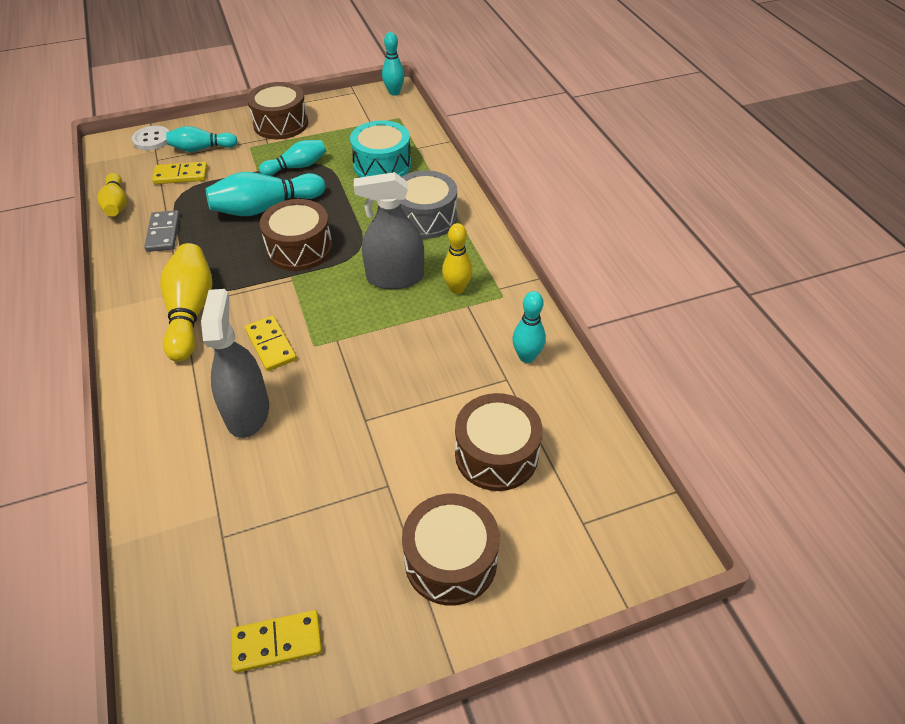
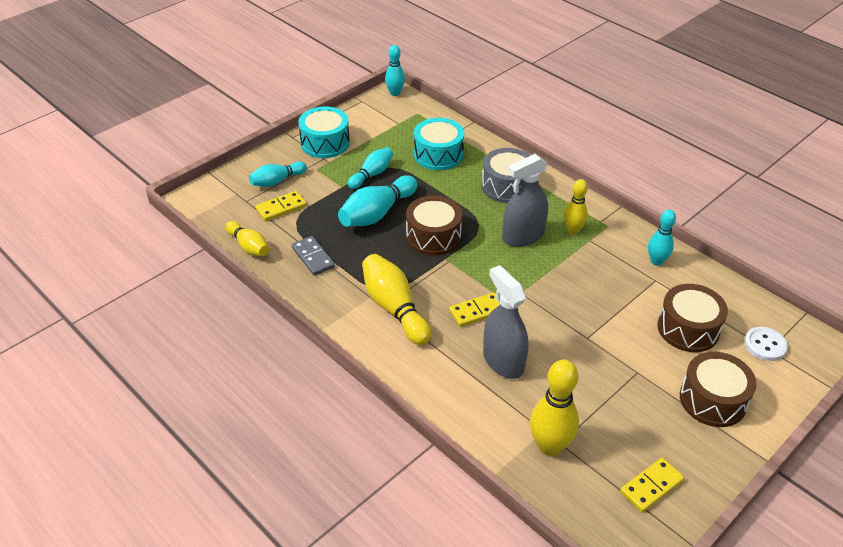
camera: 25 degrees left, 5 degrees down
white button [132,126,169,150] -> white button moved to [744,327,788,361]
yellow domino [245,316,297,371] -> yellow domino turned 60 degrees counterclockwise [449,292,500,327]
brown drum [247,82,308,140] -> turquoise drum [298,106,350,158]
none -> yellow bowling pin [530,359,579,456]

